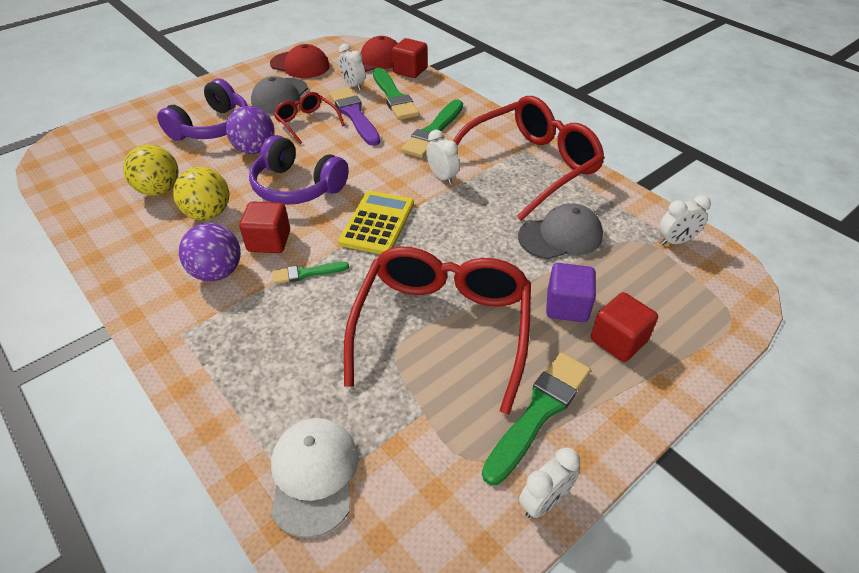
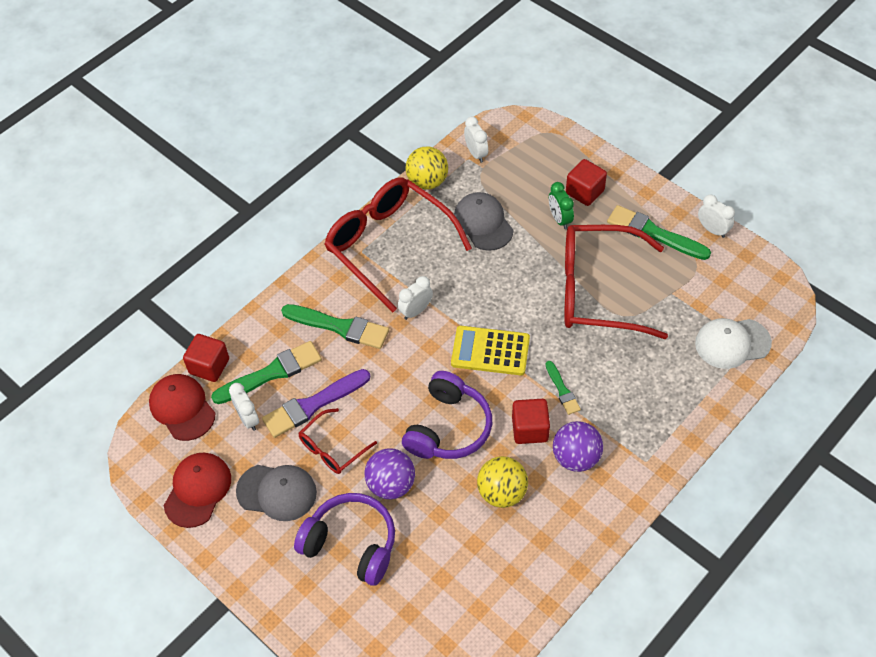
camera: 95 degrees left, 10 degrees up
yellow ball [123,144,179,196] -> yellow ball moved to [405,146,448,190]
white clock [339,43,365,91] -> white clock turned 105 degrees clockwise [229,383,259,431]
purple cube [546,263,596,322] -> green clock [549,182,574,229]

